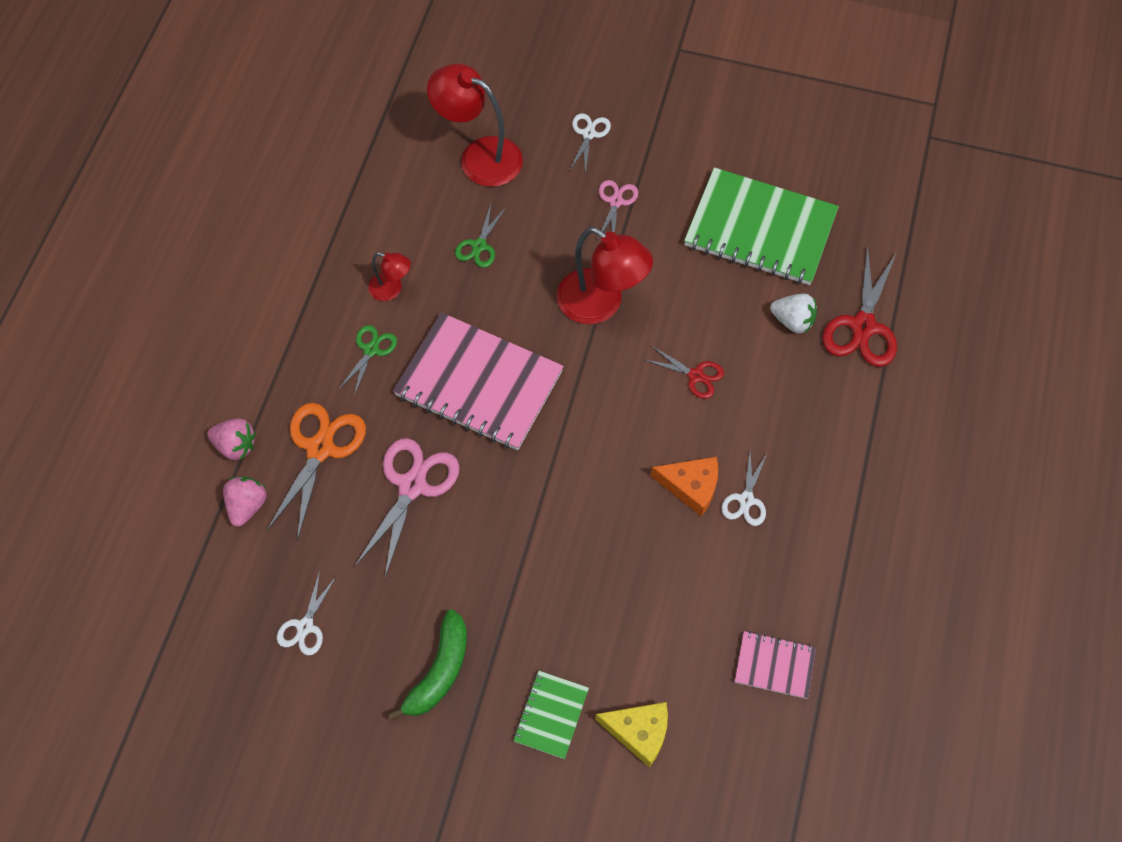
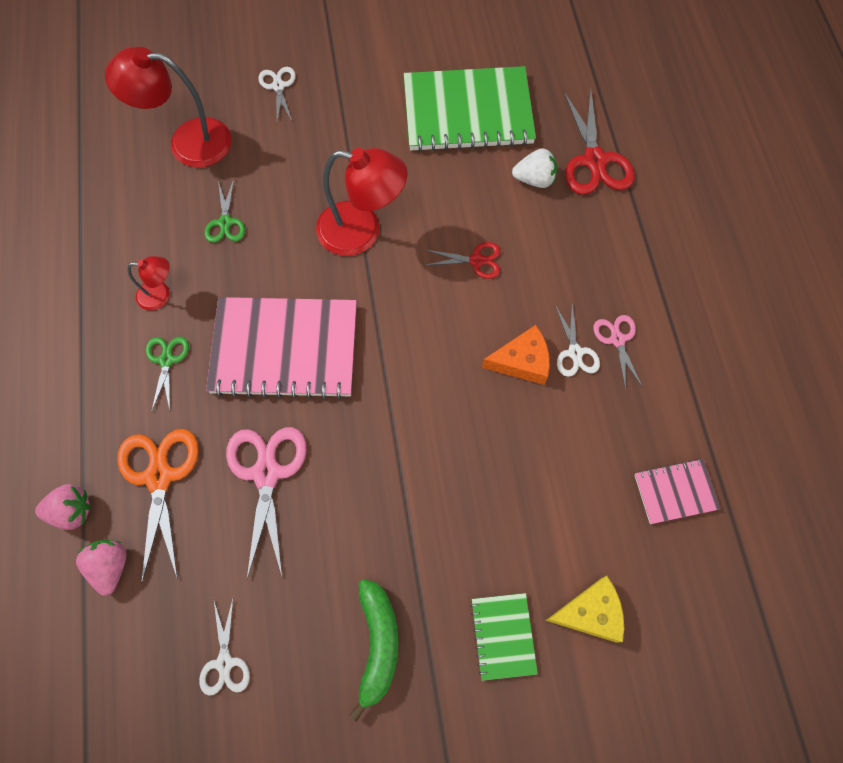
camera: 25 degrees left, 5 degrees up
pink scissors [597,180,638,240] -> pink scissors moved to [593,315,643,390]

